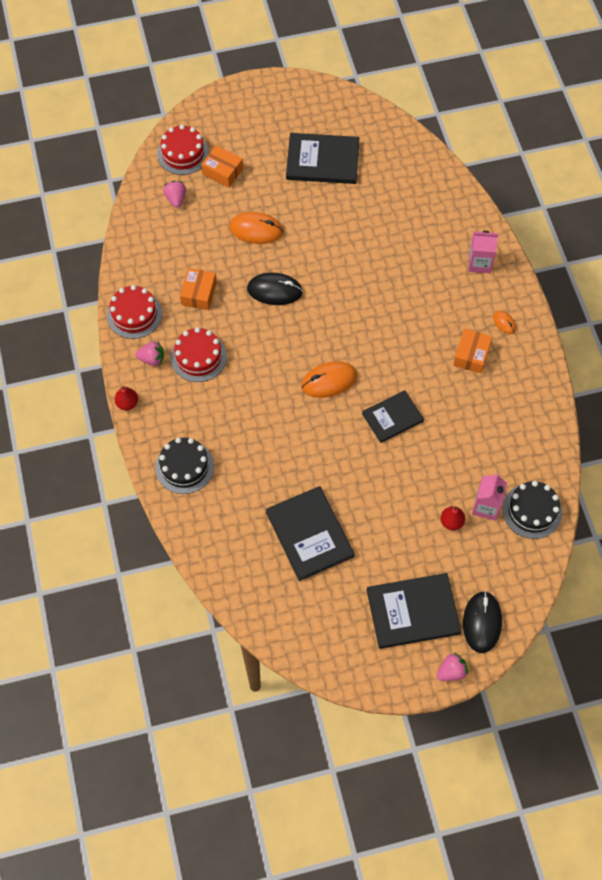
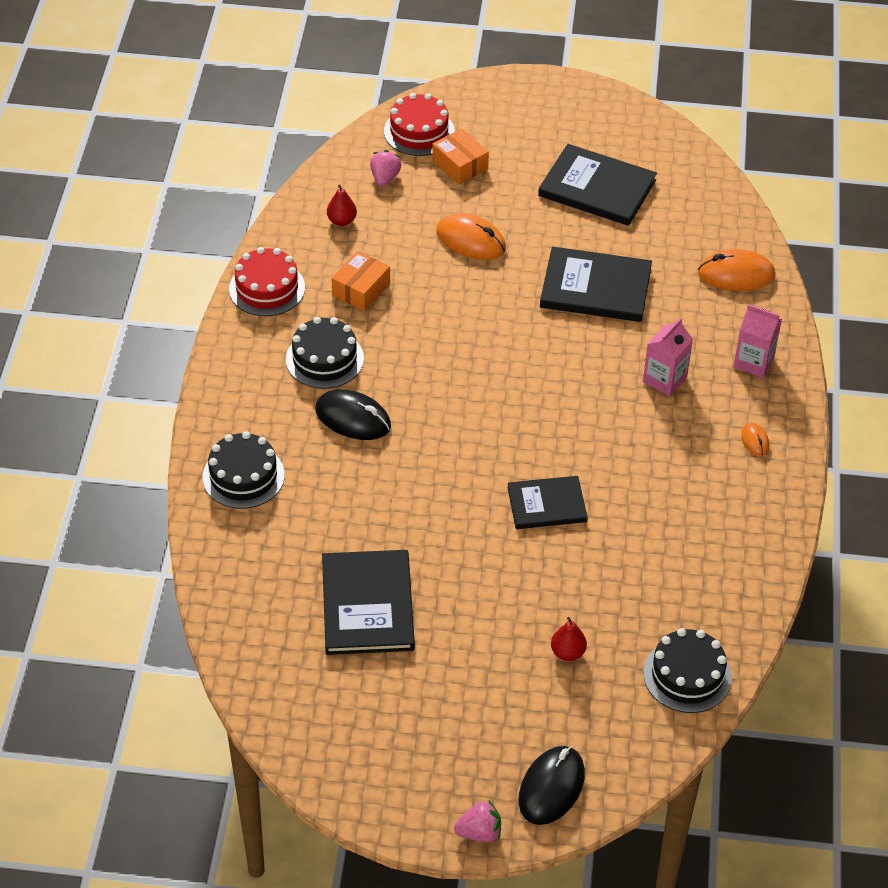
camera: 20 degrees right, 15 degrees down
red pear [115,386,138,410] -> red pear moved to [327,184,357,226]
pink strawberry [135,342,164,366] -> none
red cake [171,327,227,382] -> black cake [286,317,364,389]
black mouse [247,273,303,305] -> black mouse moved to [315,389,391,440]
orange mouse [301,361,357,398] -> orange mouse moved to [698,249,775,291]
black book [367,573,462,649] -> black book moved to [540,246,652,322]
orange box [453,328,492,373] -> none
pink carton [472,473,507,521] -> pink carton moved to [643,318,693,396]

